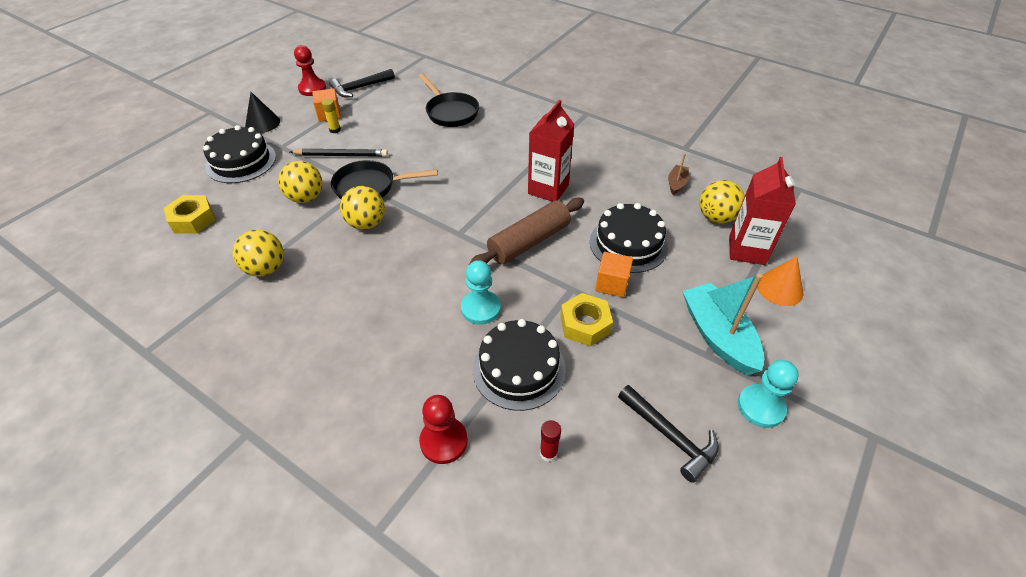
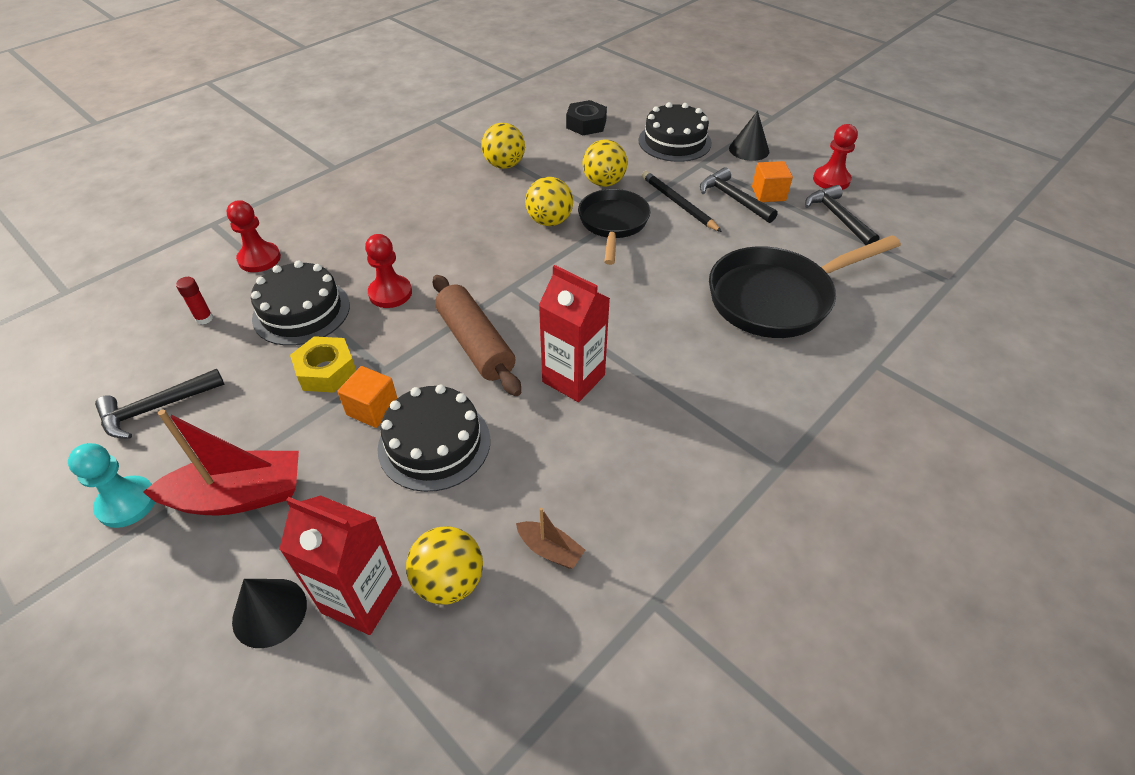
camera: 100 degrees right, 0 degrees up
yellow nut [164,195,216,234] -> black nut [566,100,607,135]
black pencil [290,149,388,157] -> black pencil turned 135 degrees clockwise [642,171,722,232]
yellow glue stick [322,99,341,133] -> black hammer [700,167,778,223]
black pan [418,74,479,127] -> black pan [709,235,901,338], size x1.52
turquoise pawn [461,260,501,325] -> red pawn [365,234,412,308]
turquoise boat [682,274,764,375] -> red boat [143,409,299,515]
orange cone [757,256,803,306] -> black cone [232,579,307,648]

